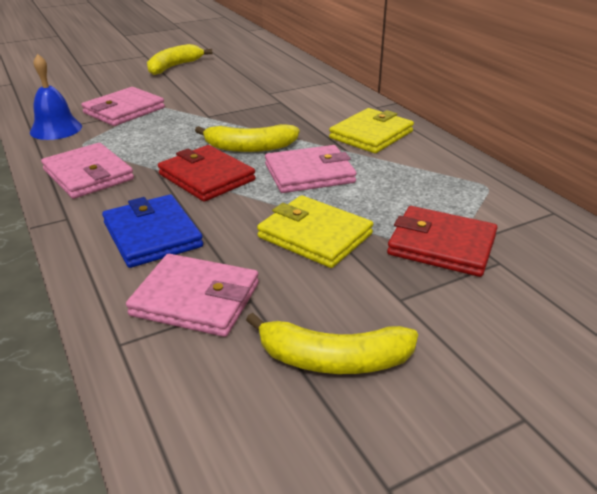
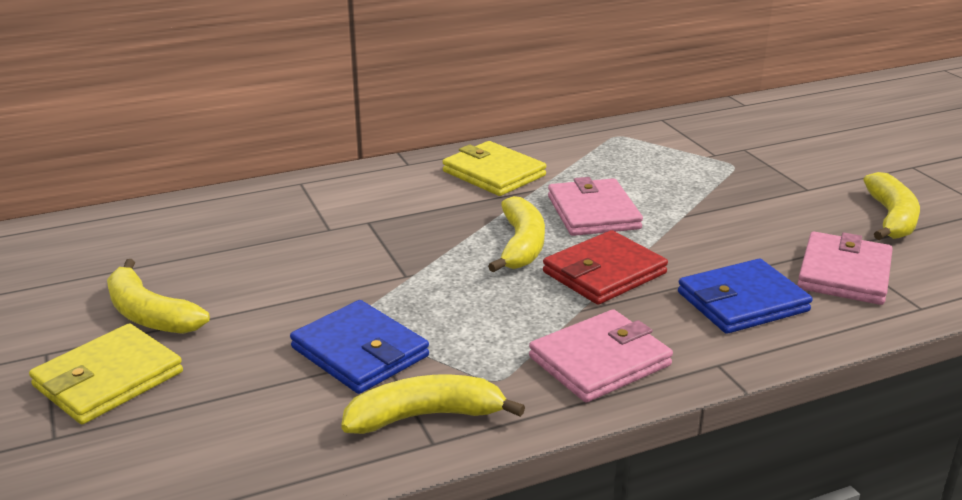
camera: 85 degrees left, 5 degrees down
blue bell [30,54,82,140] -> yellow banana [341,374,525,434]
pink wallet [81,87,165,126] -> blue wallet [290,300,429,394]
yellow wallet [257,195,373,268] -> yellow wallet moved to [29,323,183,424]
red wallet [387,206,497,277] -> none

